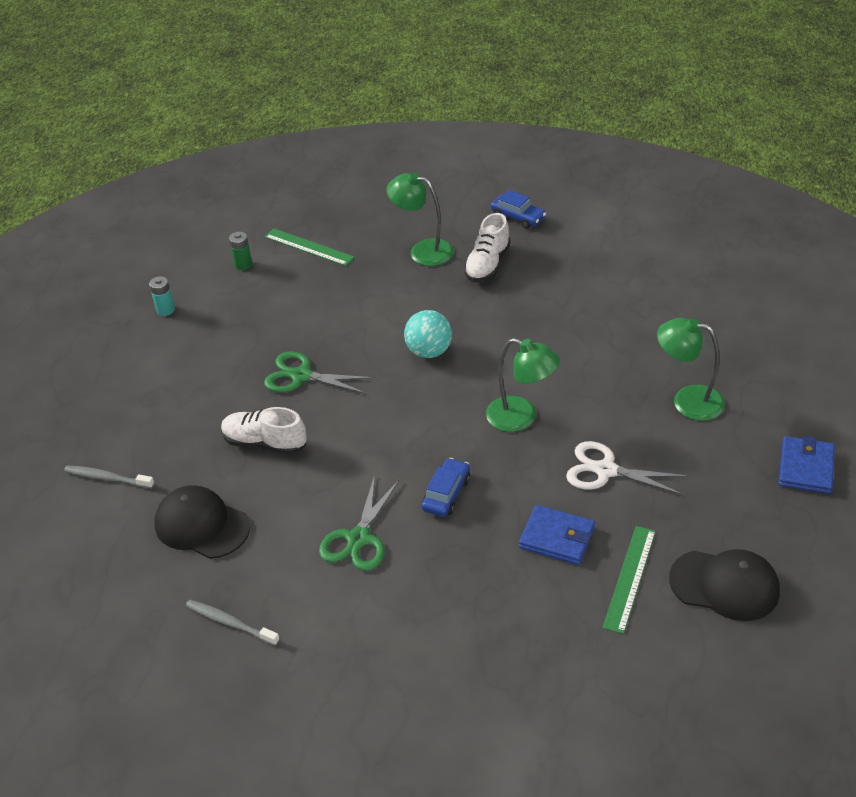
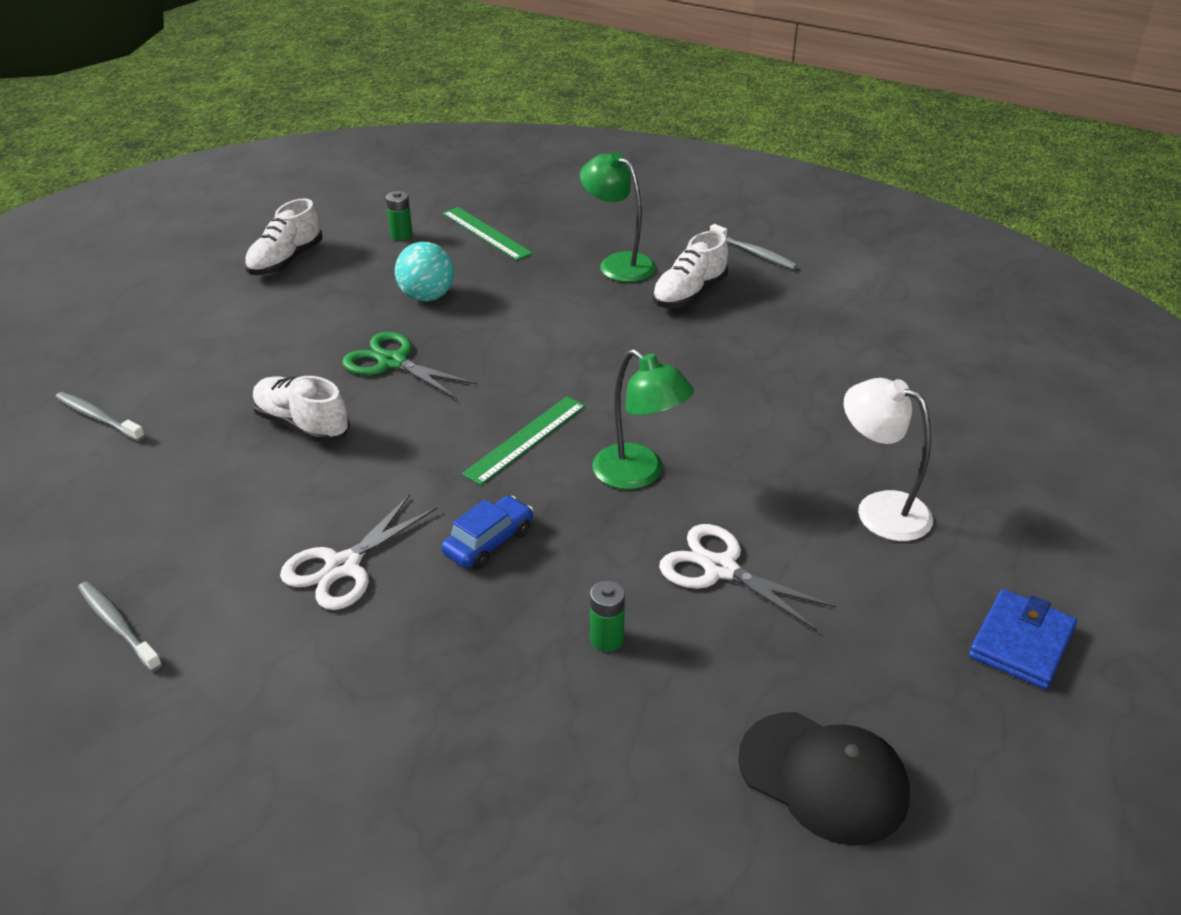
camera: 15 degrees right, 5 degrees down
turquoise battery [149,276,175,316] -> white shoe [245,198,322,275]
black cap [155,485,250,559] -> none
green scissors [319,475,400,571] -> white scissors [280,494,437,610]
turquoise ball [404,310,452,358] -> turquoise ball moved to [395,242,454,301]
blue car [491,190,546,229] -> grey toothbrush [710,224,798,269]
blue wallet [519,505,595,565] -> green battery [590,581,625,652]
green ruler [603,526,656,634] -> green ruler moved to [462,396,585,485]
green lamp [657,318,725,421] -> white lamp [844,378,933,541]

